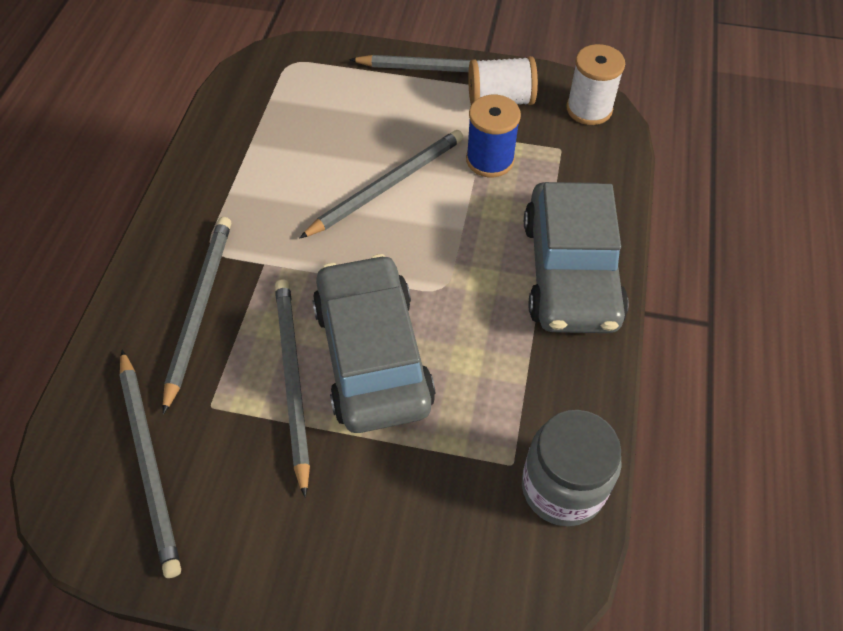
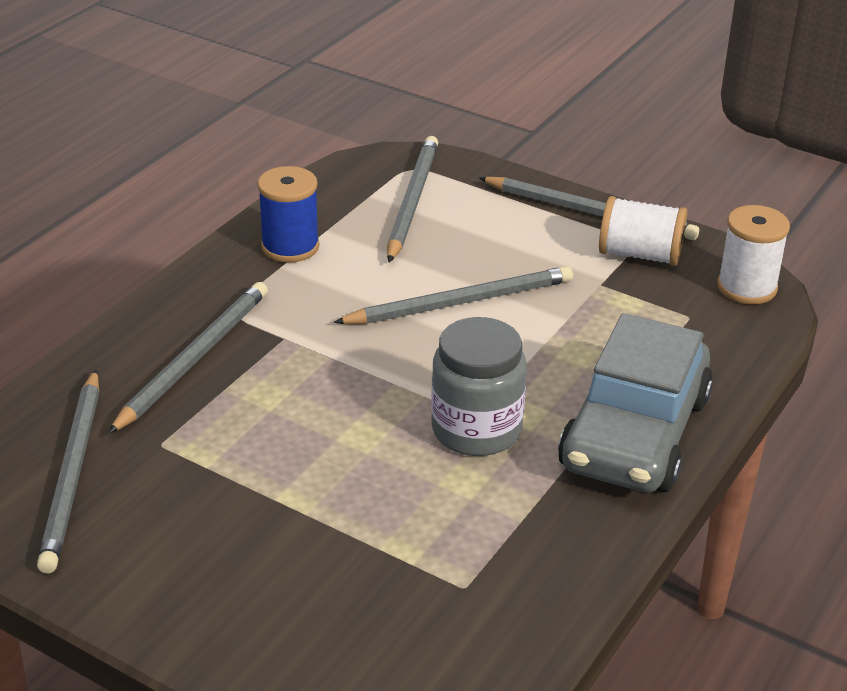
camera: 20 degrees right, 20 degrees down
grey pencil [275,279,310,497] -> grey pencil moved to [387,136,438,262]
grey car [312,254,435,433] -> none
blue spool [466,95,521,177] -> blue spool moved to [258,166,319,263]
grey jar [522,410,622,526] -> grey jar moved to [431,317,527,456]

